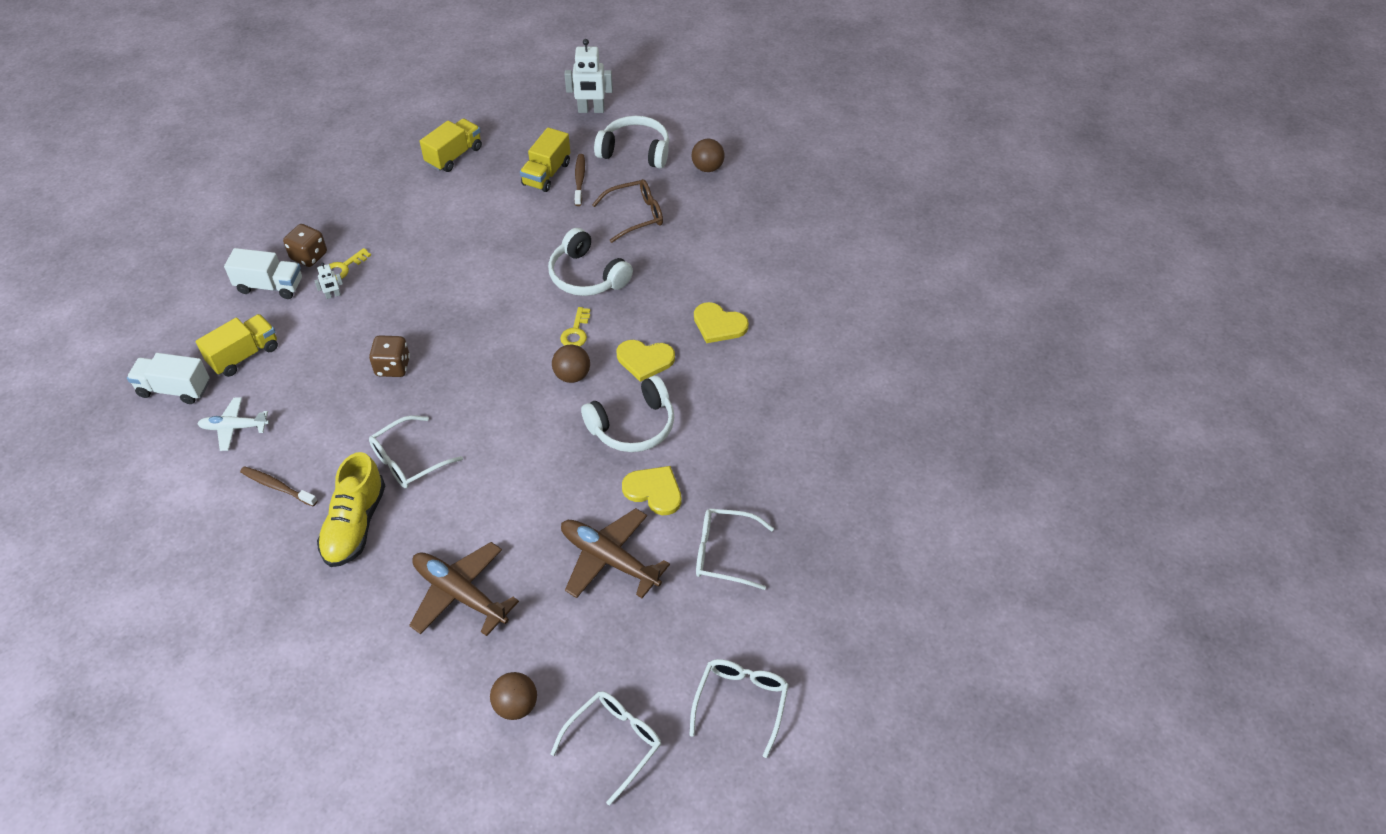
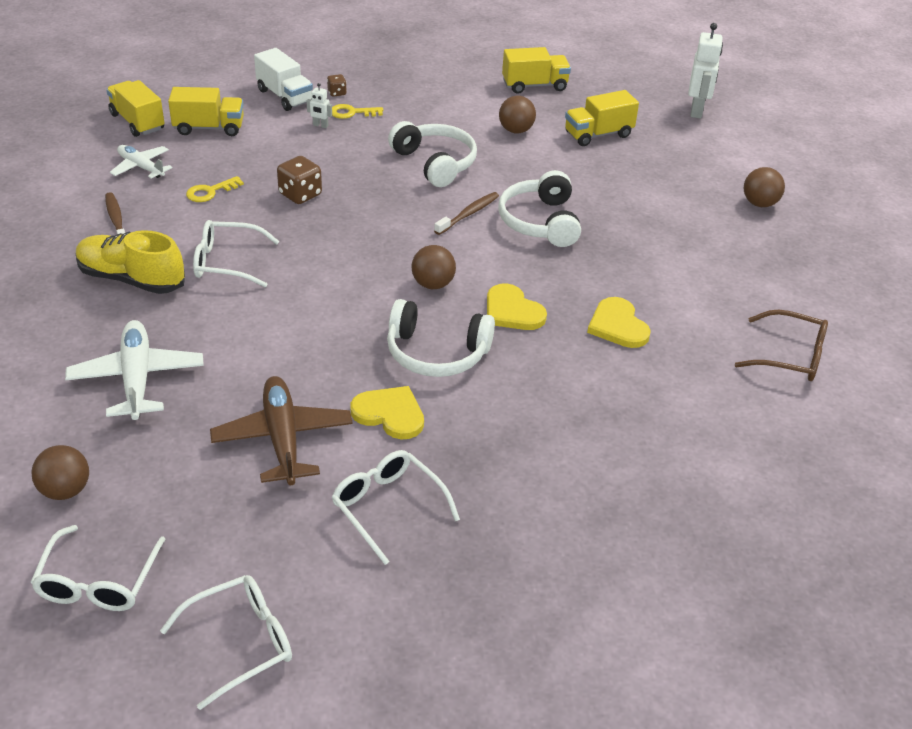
camera: 40 degrees right, 10 degrees down
white truck [127,353,210,404] -> yellow truck [106,80,164,137]
brown dice [283,224,327,267] -> brown dice [327,74,347,97], size x0.55
yellow shoe [317,452,385,567] -> yellow shoe turned 60 degrees clockwise [76,230,185,294]
brown plane [409,542,519,636] -> white plane [65,320,204,420]
white glasses [550,691,661,805] -> white glasses turned 105 degrees clockwise [30,525,165,611]
yellow key [560,307,590,347] -> yellow key moved to [186,176,244,202]
white robot [564,39,613,113] -> white robot turned 120 degrees counterclockwise [688,23,723,118]
brown toothbrush [574,154,585,206] -> brown toothbrush moved to [434,192,499,235]
brown glasses [592,179,663,243] -> brown glasses moved to [735,310,828,381]
white headphones [594,116,669,168] -> white headphones moved to [388,121,477,187]
yellow heart [622,466,682,515] -> yellow heart turned 45 degrees counterclockwise [350,386,424,439]
none -> brown ball [499,96,536,133]

